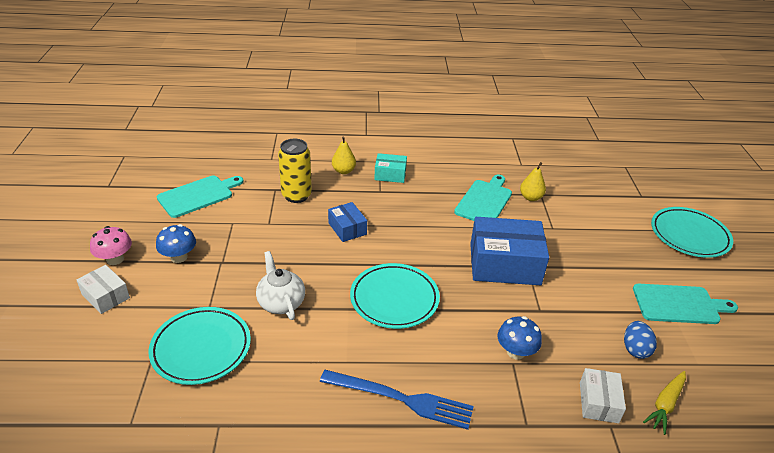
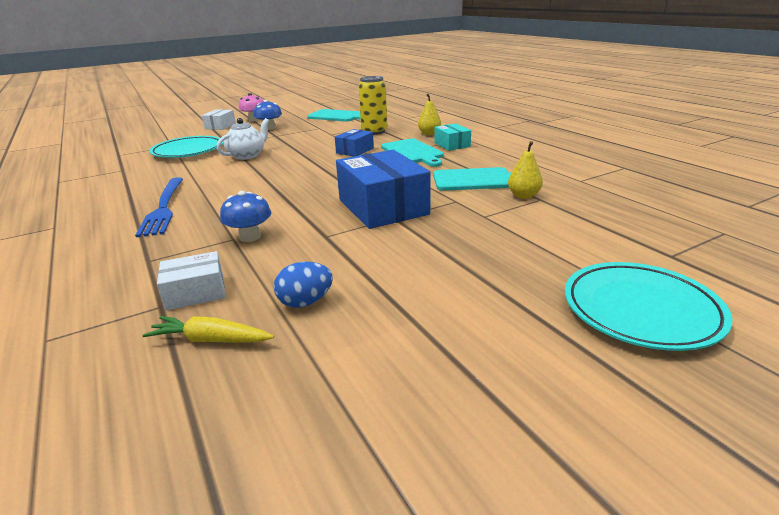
camera: 65 degrees right, 10 degrees down
turquoise plate [350,263,440,329] -> none
turquoise cutting board [633,284,738,324] -> turquoise cutting board moved to [381,138,444,167]

